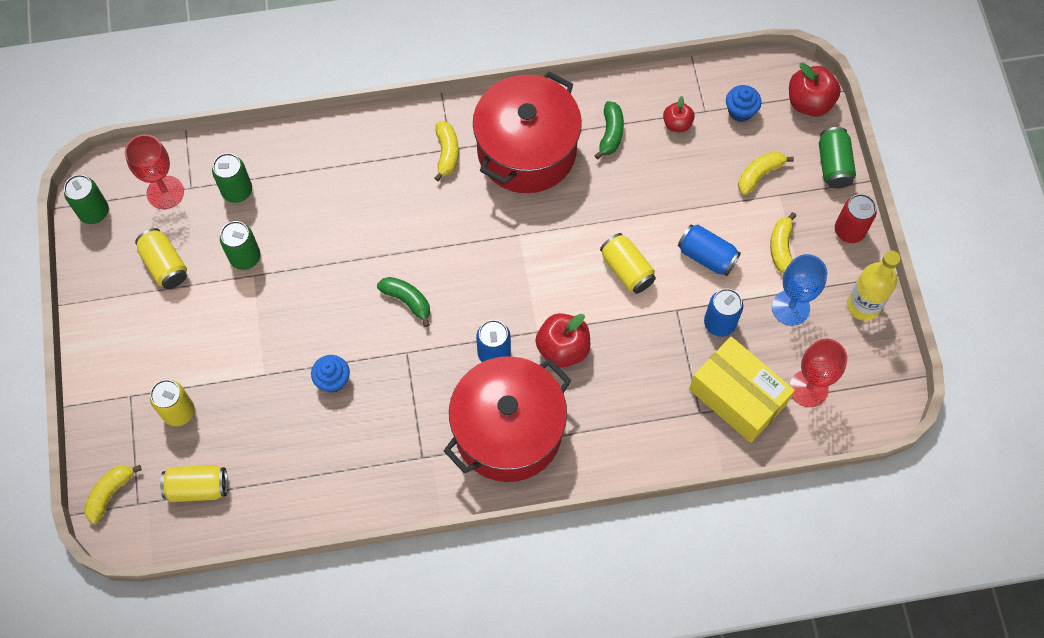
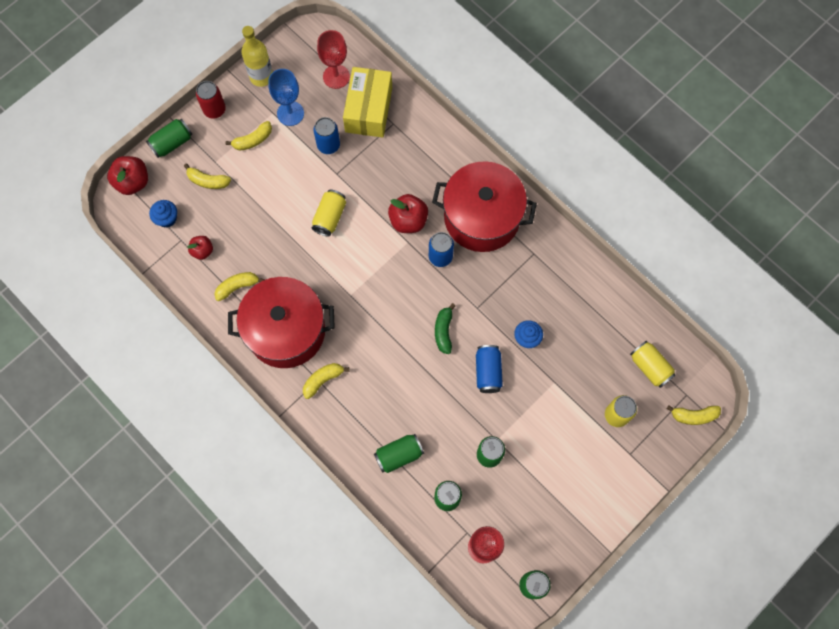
camera: 125 degrees left, 5 degrees up
yellow can [135,228,187,289] -> none
green banana [594,101,624,159] -> yellow banana [215,272,264,301]
blue can [678,225,741,276] -> blue can moved to [476,345,503,393]
none -> green can [374,434,424,473]

